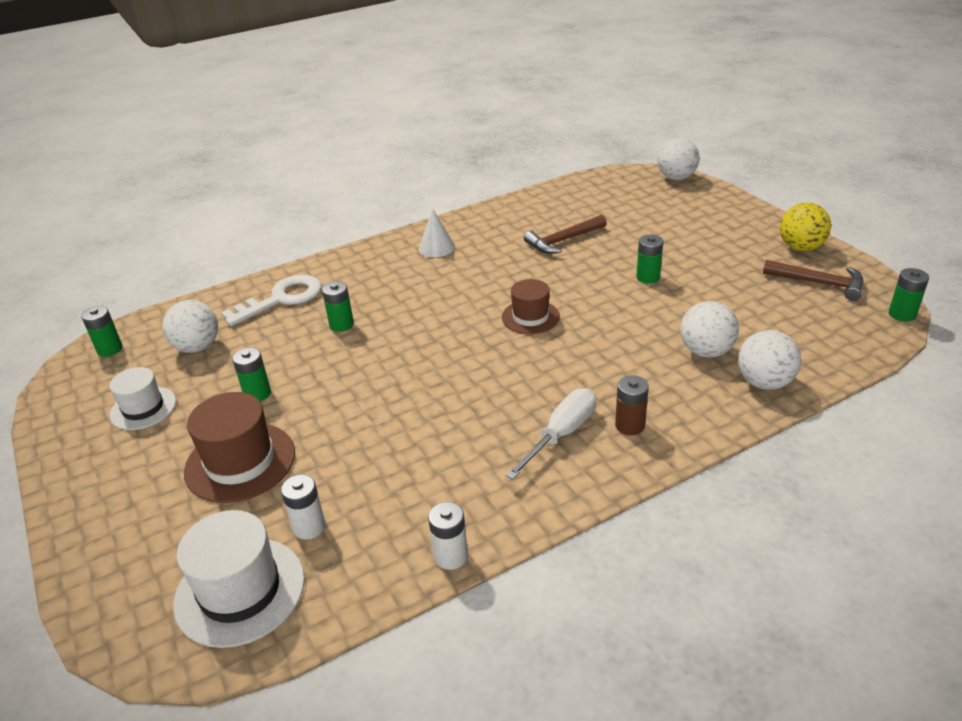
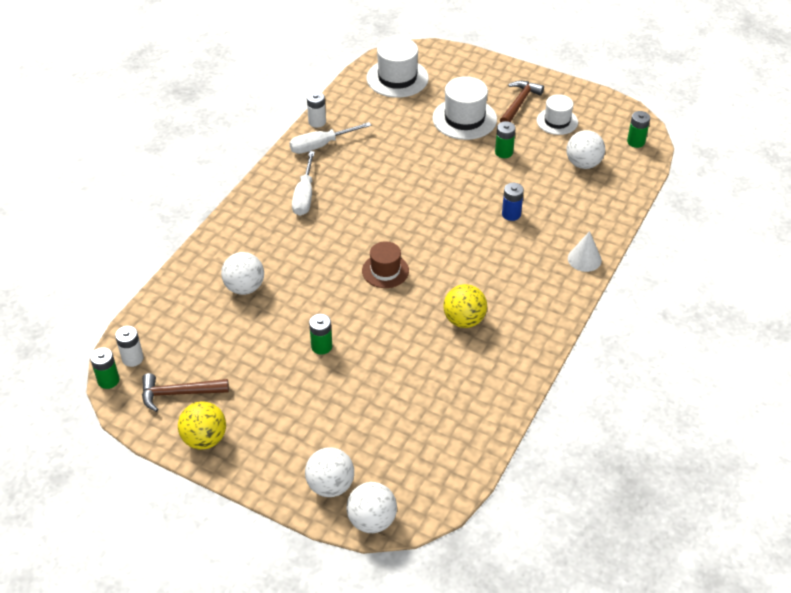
camera: 145 degrees right, 10 degrees up
brown hat [184,392,295,503] -> white hat [432,76,497,140]
white key [221,275,322,326] -> none
white battery [281,474,325,539] -> white battery moved to [115,326,144,367]
green battery [322,281,354,332] -> blue battery [502,183,524,221]
white cone [418,209,455,257] -> white cone moved to [568,231,602,272]
brown hammer [524,214,607,254] -> brown hammer moved to [500,81,544,123]
brown battery [615,375,649,435] -> none
white ball [738,330,801,390] -> white ball moved to [305,447,354,497]
none -> white screwdriver [289,122,371,154]
none -> yellow ball [443,284,487,328]

